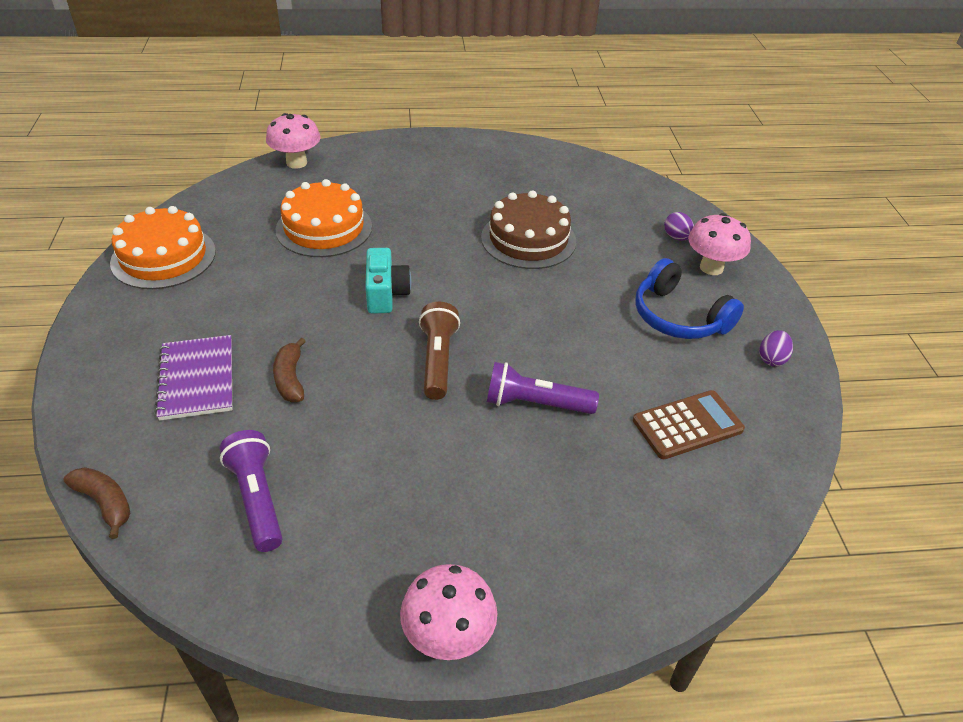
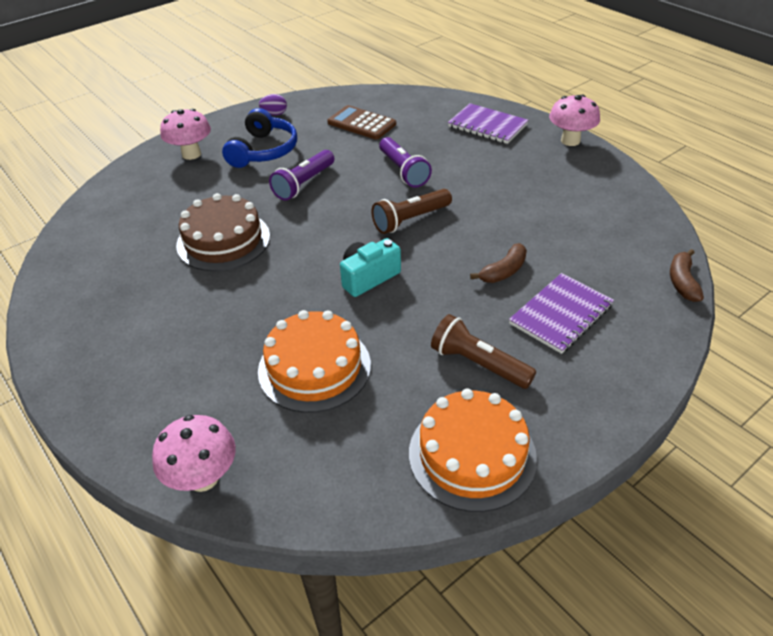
camera: 120 degrees left, 0 degrees up
purple flashlight [219,430,282,552] -> purple flashlight moved to [269,150,335,201]
purple egg [664,212,694,241] -> none
none -> brown flashlight [431,314,536,389]
none -> purple notebook [448,103,529,144]

